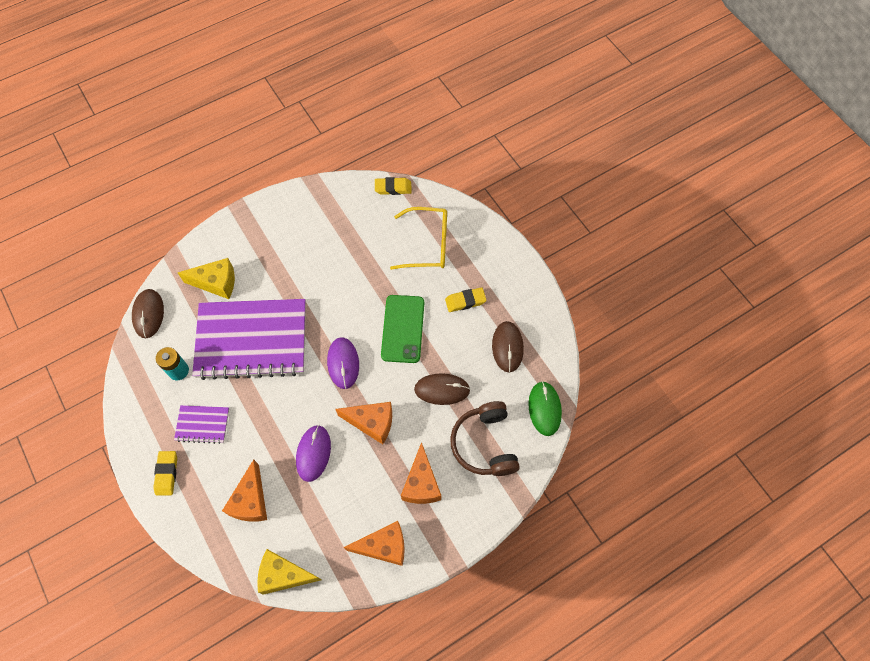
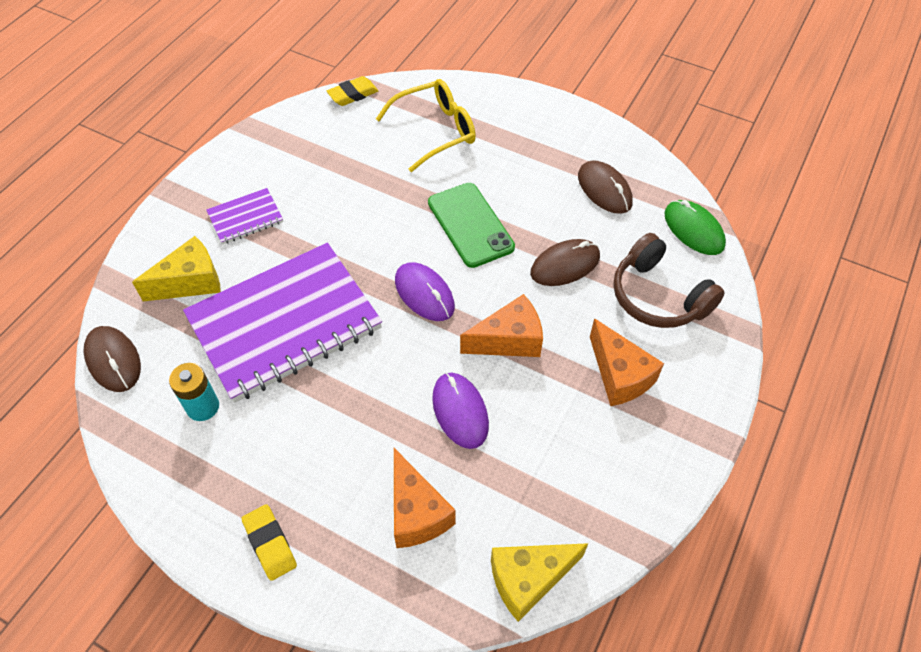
camera: 30 degrees left, 10 degrees down
purple notebook [174,405,229,444] -> purple notebook moved to [206,188,283,245]
orange cheese [344,521,405,566] -> none
yellow eraser [445,287,486,312] -> none

